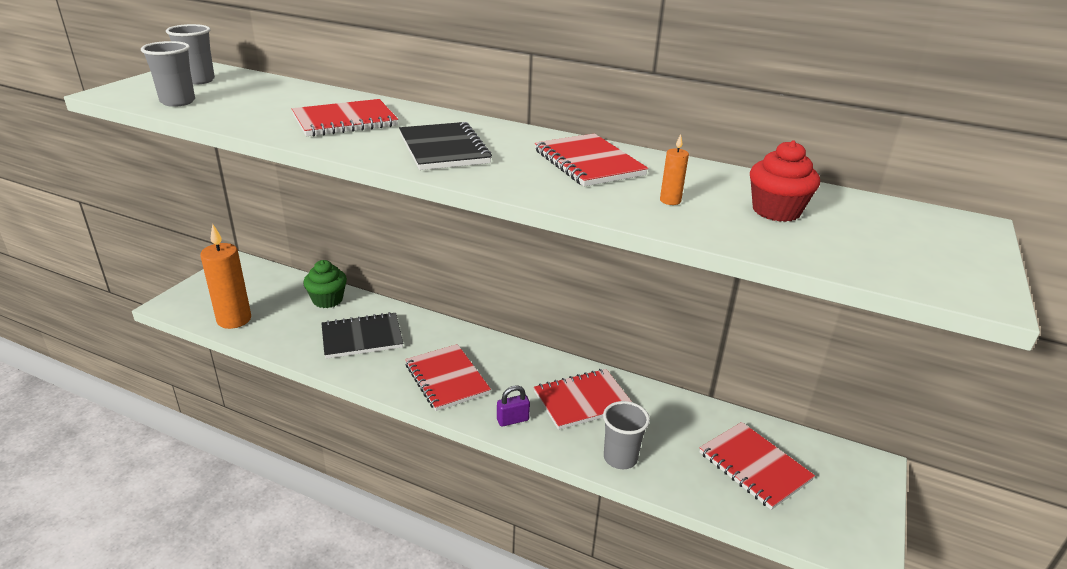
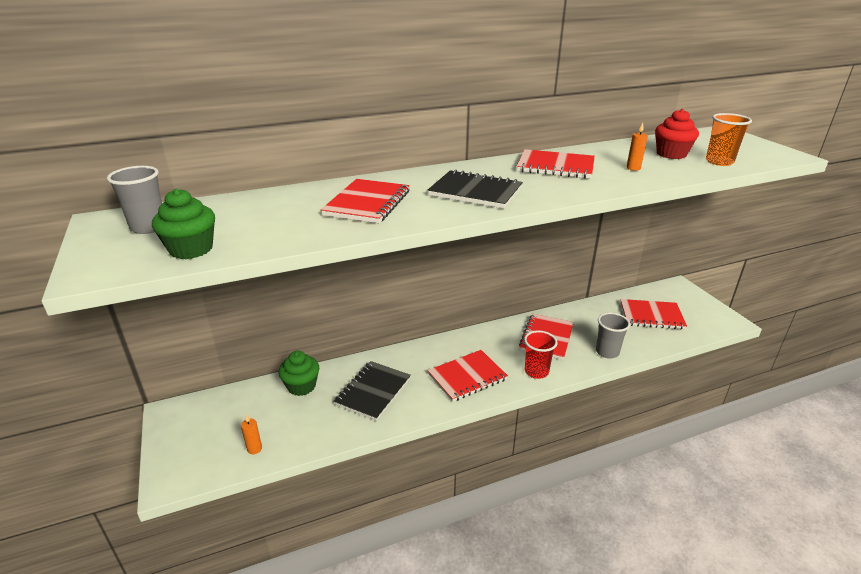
camera: 45 degrees left, 0 degrees up
grey cup [141,41,195,107] -> green cupcake [152,189,215,259]
orange candle [200,224,251,329] -> orange candle [241,414,262,454], size x0.43
red notebook [405,344,491,411] -> red notebook turned 45 degrees counterclockwise [428,350,508,402]
purple padlock [497,385,530,427] -> red cup [524,330,557,379]
none -> orange cup [706,113,752,166]

